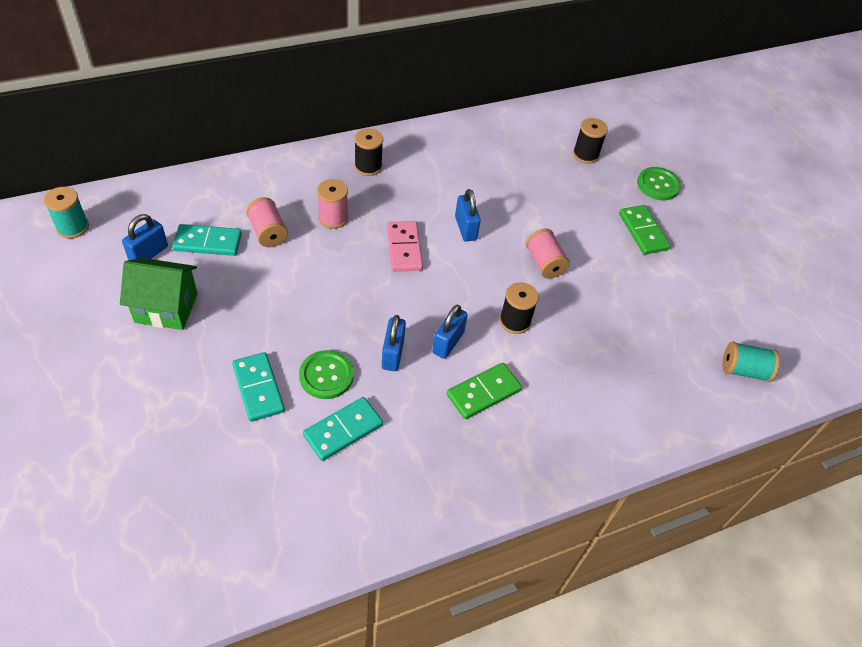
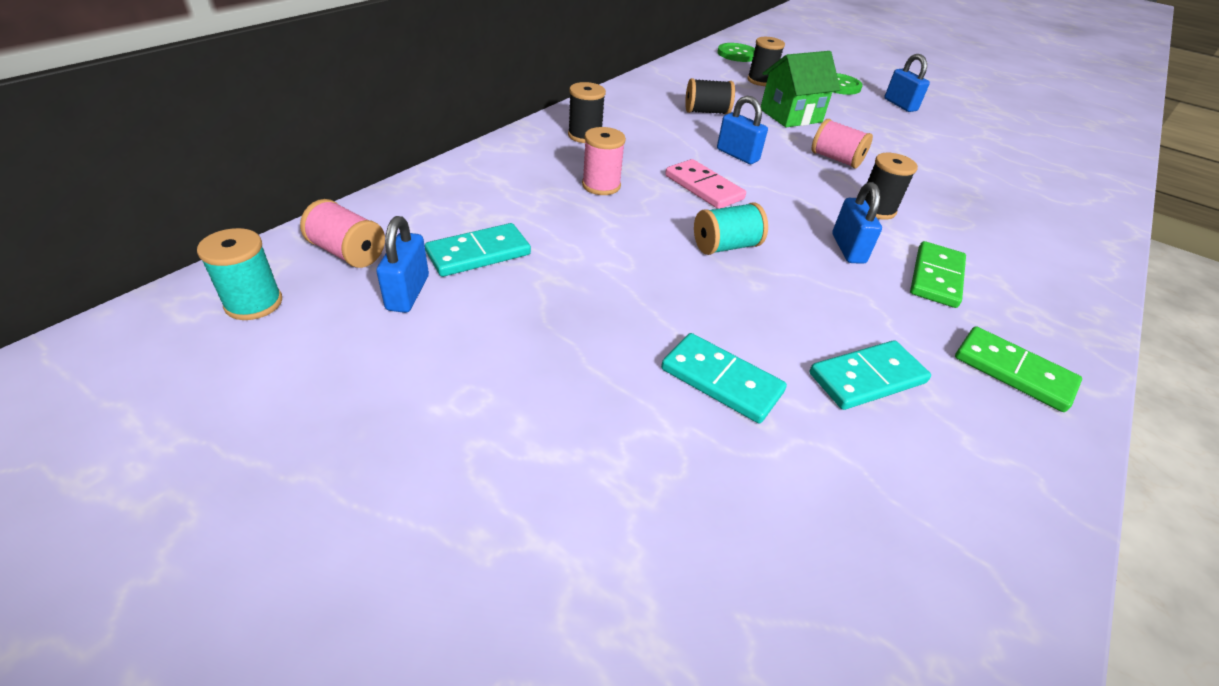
camera: 30 degrees left, 10 degrees down
green house [120,258,198,330] -> green house moved to [761,51,840,127]
pink spool [246,197,288,247] -> pink spool moved to [300,199,385,268]
green button [299,350,354,399] -> green button moved to [717,43,755,62]
turquoise domino [303,397,383,461] -> turquoise domino turned 45 degrees clockwise [809,340,931,410]
blue padlock [382,315,406,371] -> blue padlock moved to [884,54,930,112]
green domino [619,205,671,255] -> green domino moved to [955,326,1082,412]
turquoise spool [722,342,780,382] -> turquoise spool moved to [694,203,768,255]
none -> black spool [685,78,735,114]

